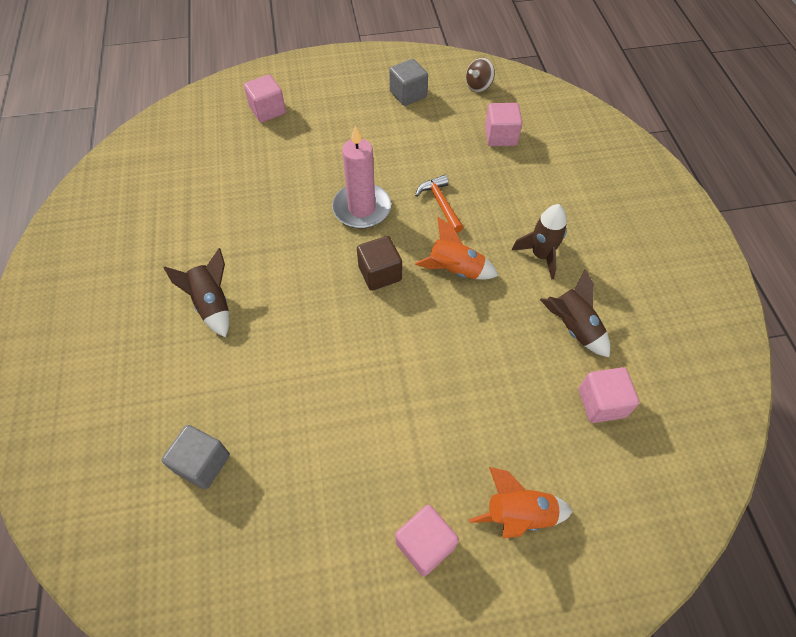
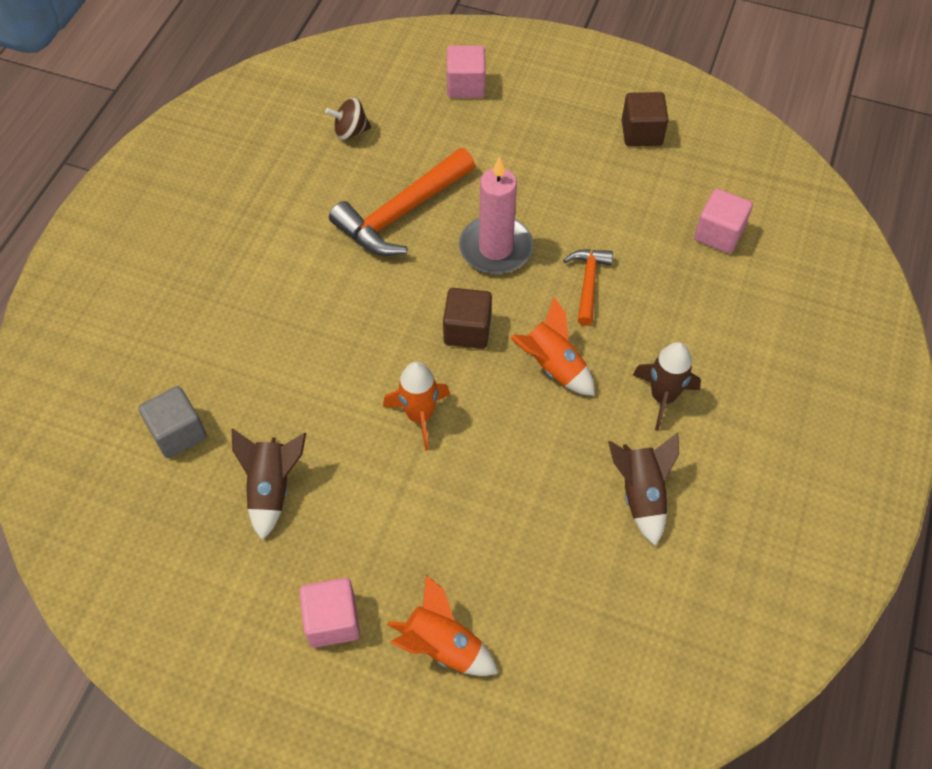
camera: 30 degrees right, 0 degrees up
brown rocket [163,248,229,337] -> brown rocket moved to [232,429,306,540]
grey cube [389,59,428,106] -> brown cube [622,92,669,146]
brown spinning top [466,58,495,92] -> brown spinning top moved to [325,97,371,140]
pink cube [579,367,639,423] -> none
none -> orange hammer [329,148,475,256]
none -> orange rocket [383,362,450,451]

